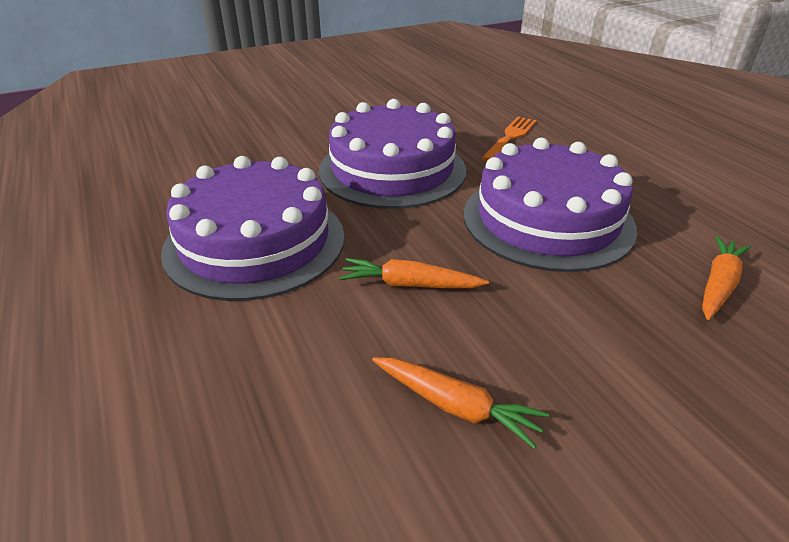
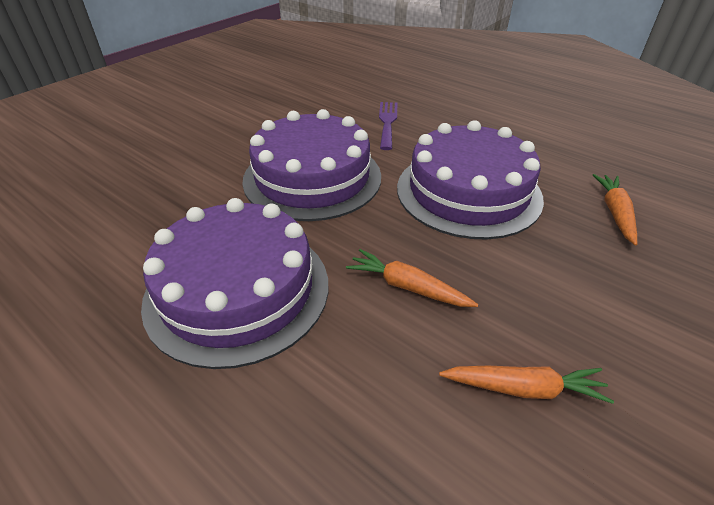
camera: 25 degrees left, 5 degrees up
orange carrot [339,258,489,288] -> orange carrot turned 45 degrees clockwise [346,249,479,307]
orange fork [481,117,537,162] -> purple fork [379,102,397,150]

